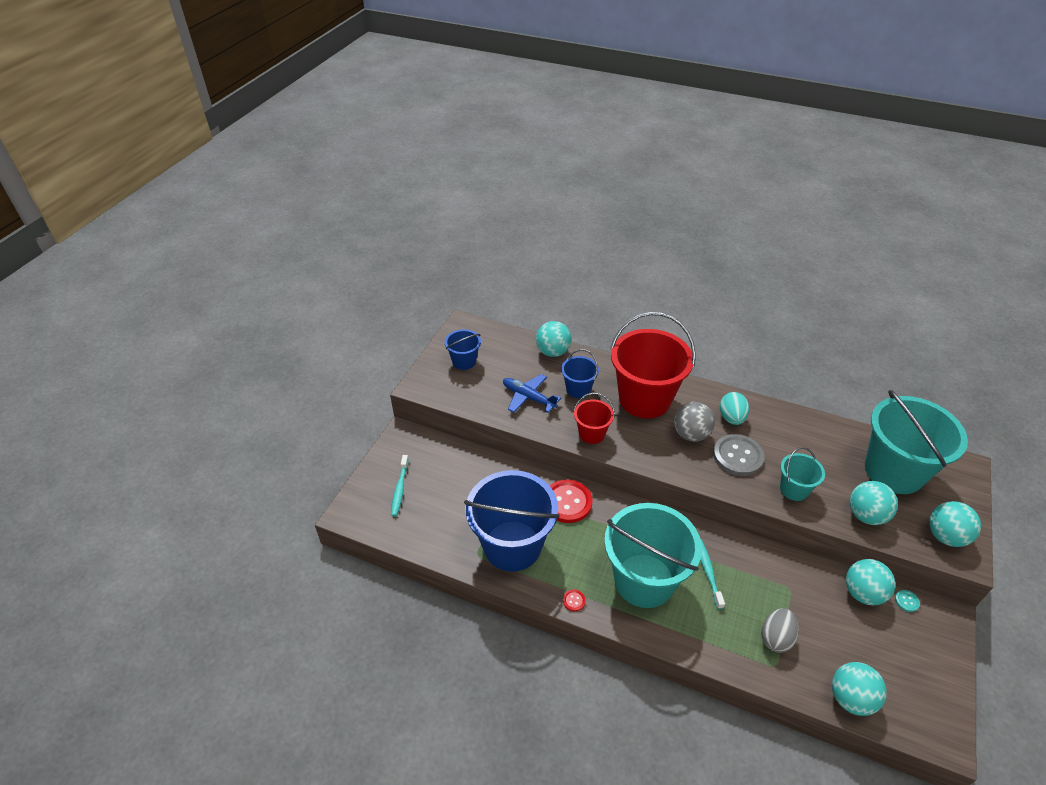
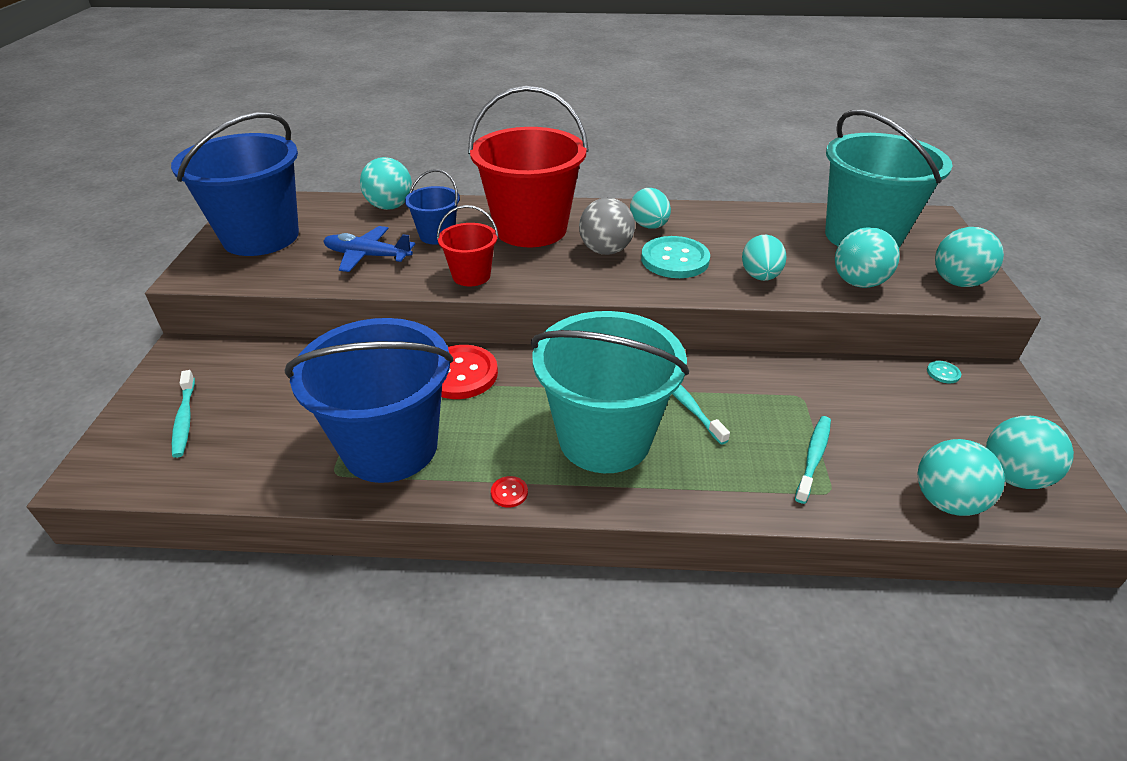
camera: 20 degrees left, 5 degrees down
blue bucket [445,329,481,370] -> blue bucket [171,112,299,256], size x2.08
grey button [713,434,764,476] -> turquoise button [641,236,710,278]
grey egg [761,608,799,653] -> turquoise toothbrush [795,416,831,504]
turquoise bucket [780,447,825,501] -> turquoise egg [742,235,786,281]
turquoise ball [846,559,895,605] -> turquoise ball moved to [986,416,1074,489]

